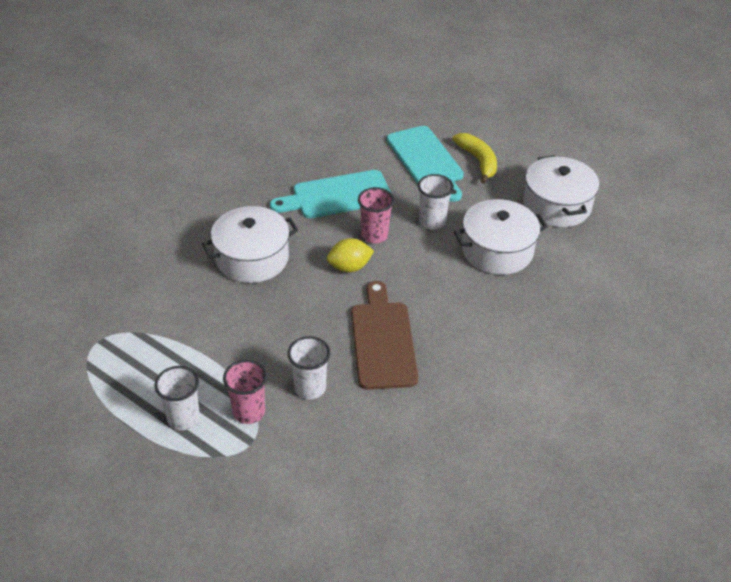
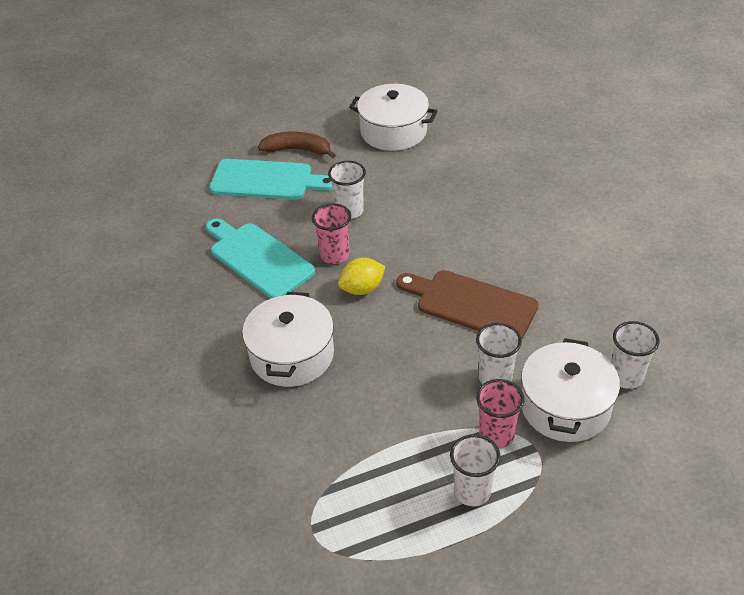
camera: 55 degrees left, 0 degrees up
turquoise cutting board [270,170,391,218] -> turquoise cutting board turned 120 degrees clockwise [206,218,315,299]
yellow lemon [327,238,374,272] -> yellow lemon turned 45 degrees clockwise [338,258,386,295]
yellow banana [453,133,497,184] -> brown banana [258,131,336,159]
white pot [454,199,548,275] -> white pot moved to [521,338,620,442]
none -> white cup [612,321,660,389]

